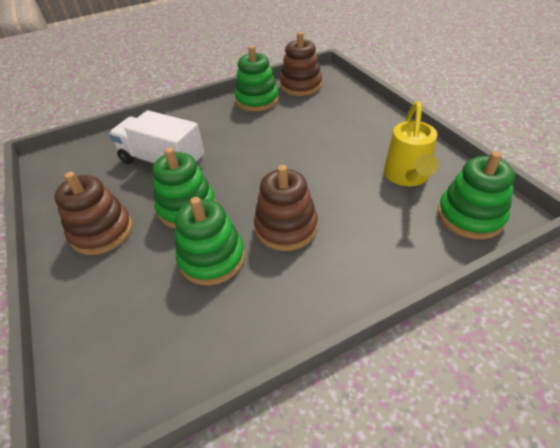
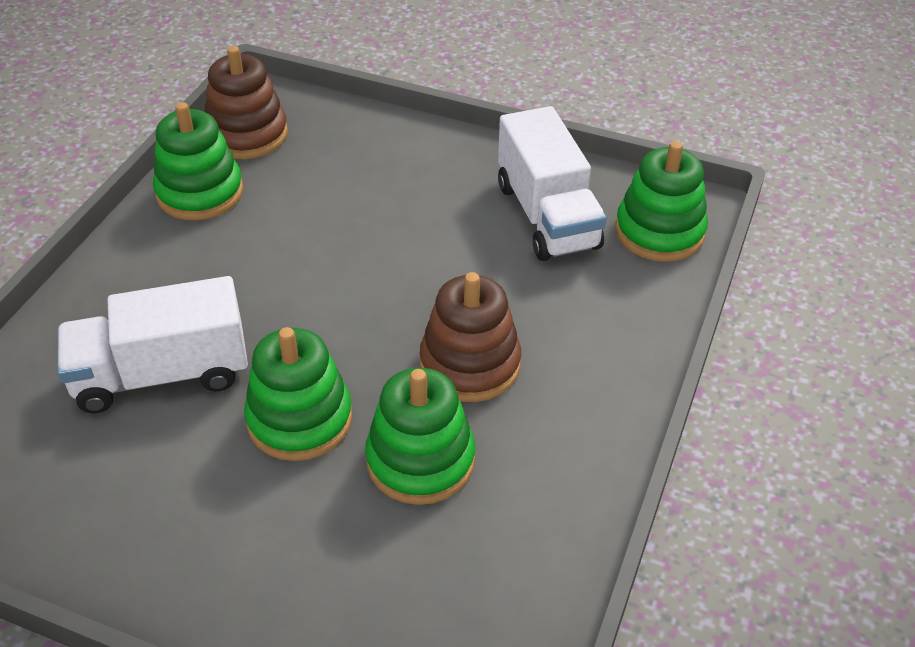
camera: 45 degrees left, 0 degrees up
brown stacking toy [55,172,132,255] -> none
yellow watering can [384,101,438,186] -> white truck [498,106,606,261]

